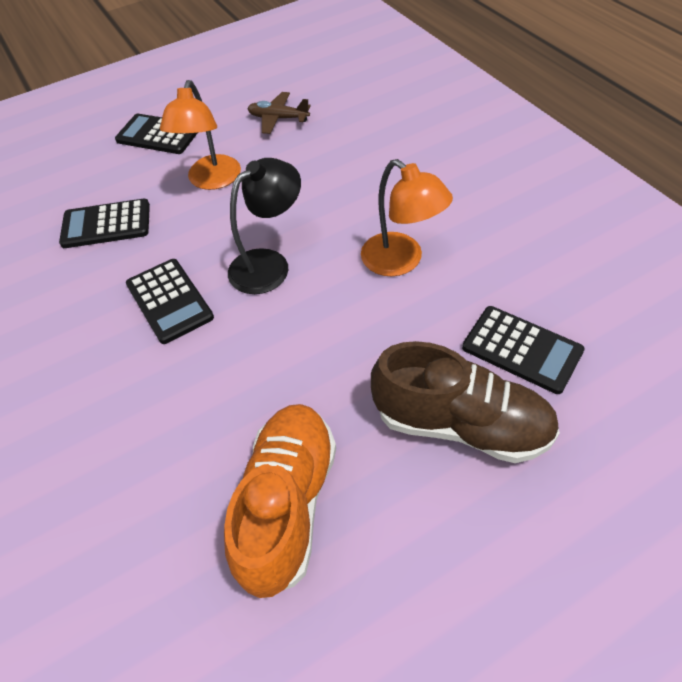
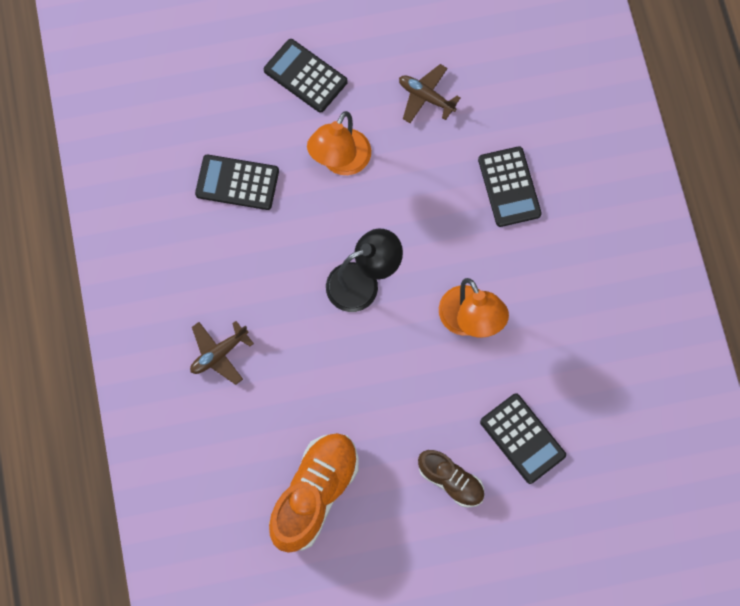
camera: 15 degrees right, 20 degrees up
black calculator [126,259,214,344] -> black calculator moved to [478,146,542,227]
brown shoe [371,341,560,463] -> brown shoe [418,450,484,508], size x0.58
none -> brown plane [190,321,254,385]

